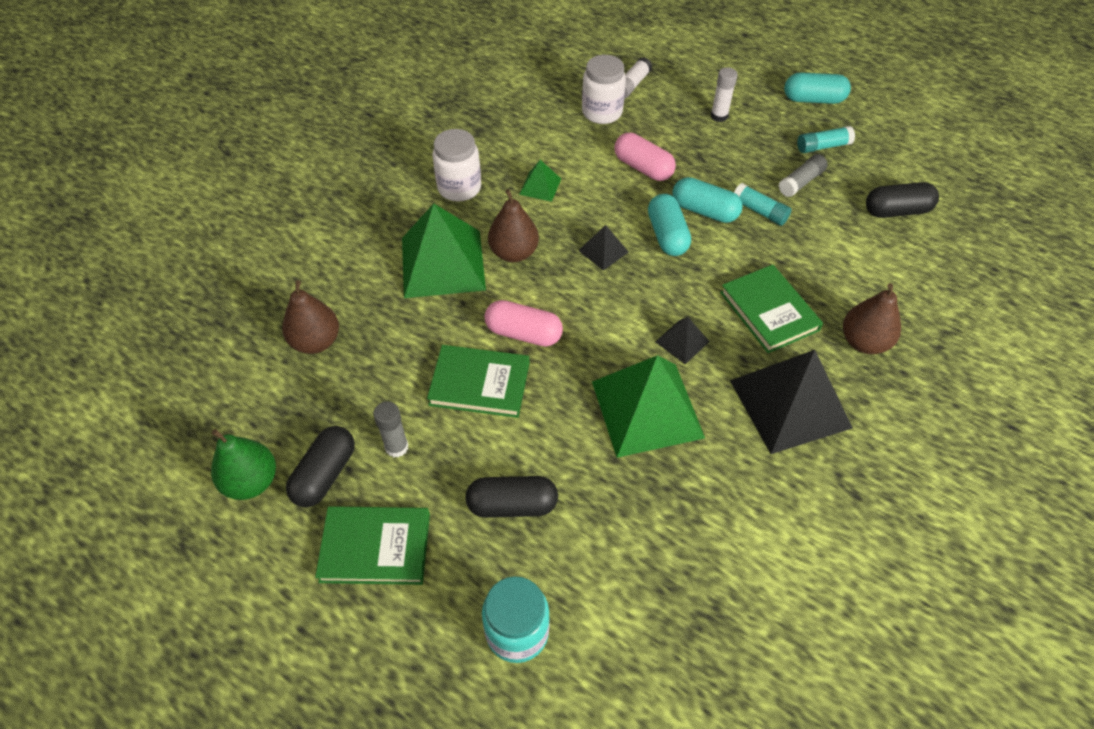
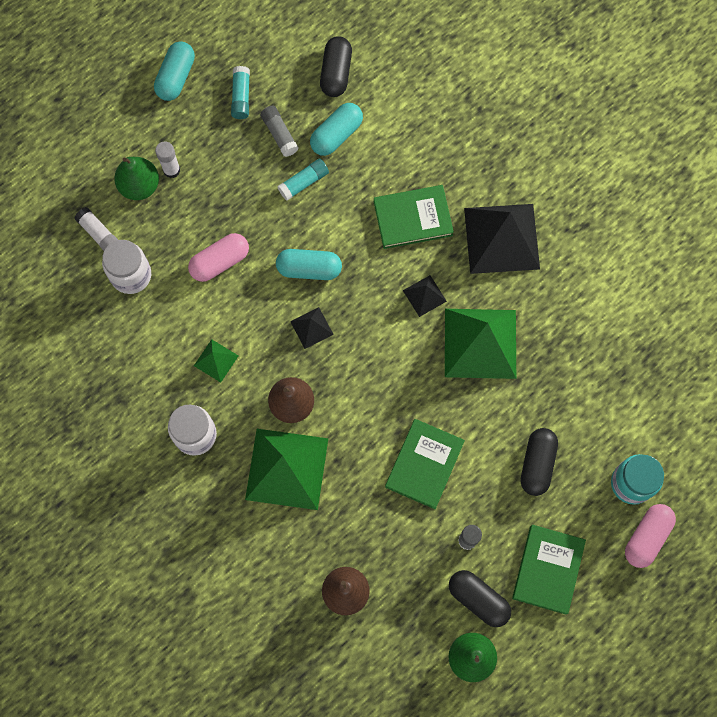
camera: 75 degrees left, 20 degrees up
pink capsule [485,300,563,347] -> pink capsule moved to [625,504,676,568]
turquoise capsule [672,177,743,223] -> turquoise capsule moved to [310,103,363,156]
brown pear [843,283,901,354] -> none
none -> green pear [114,157,159,200]

